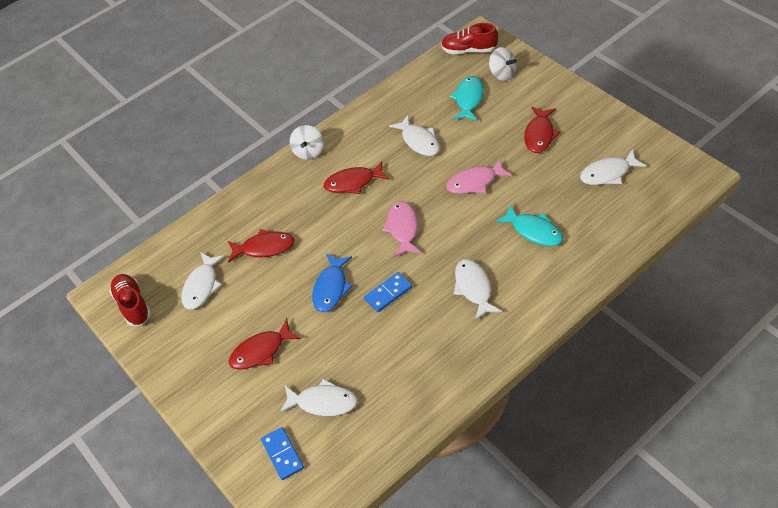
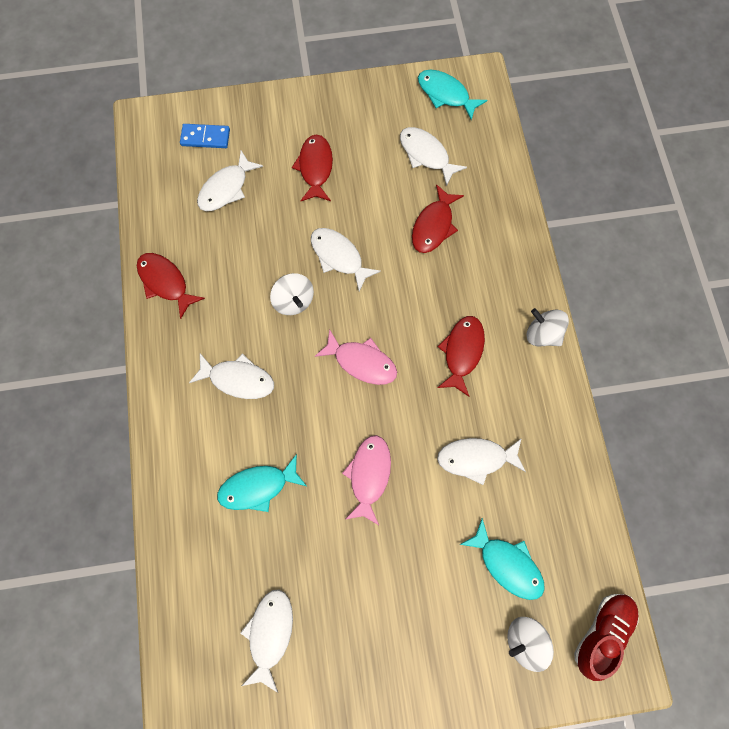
camera: 115 degrees right, 20 degrees up
red shoe [109,274,151,326] -> turquoise fish [418,70,487,120]
blue fish [312,254,353,312] -> white fish [311,228,381,291]
blue domino [364,272,412,312] -> white spinning top [270,273,314,315]
red fish [524,107,560,153] -> red fish moved to [137,253,205,319]

